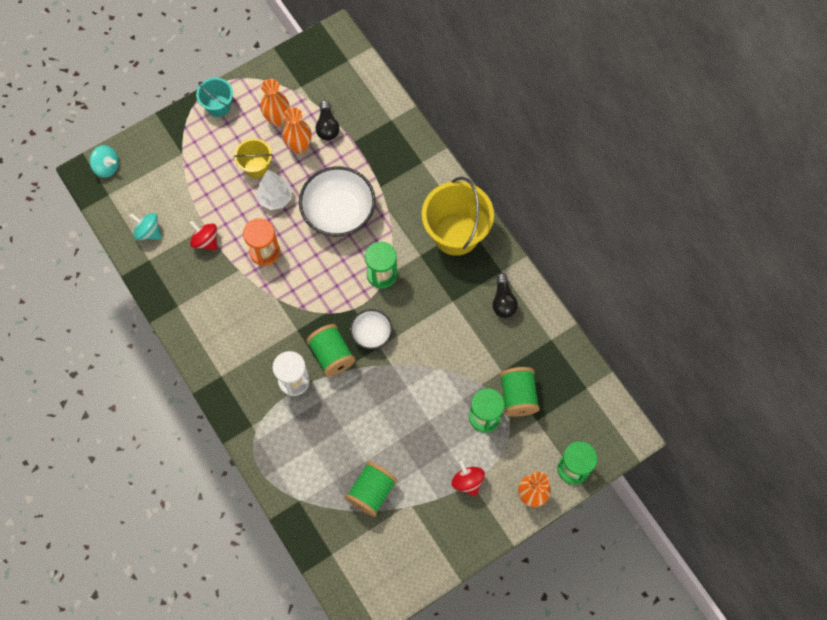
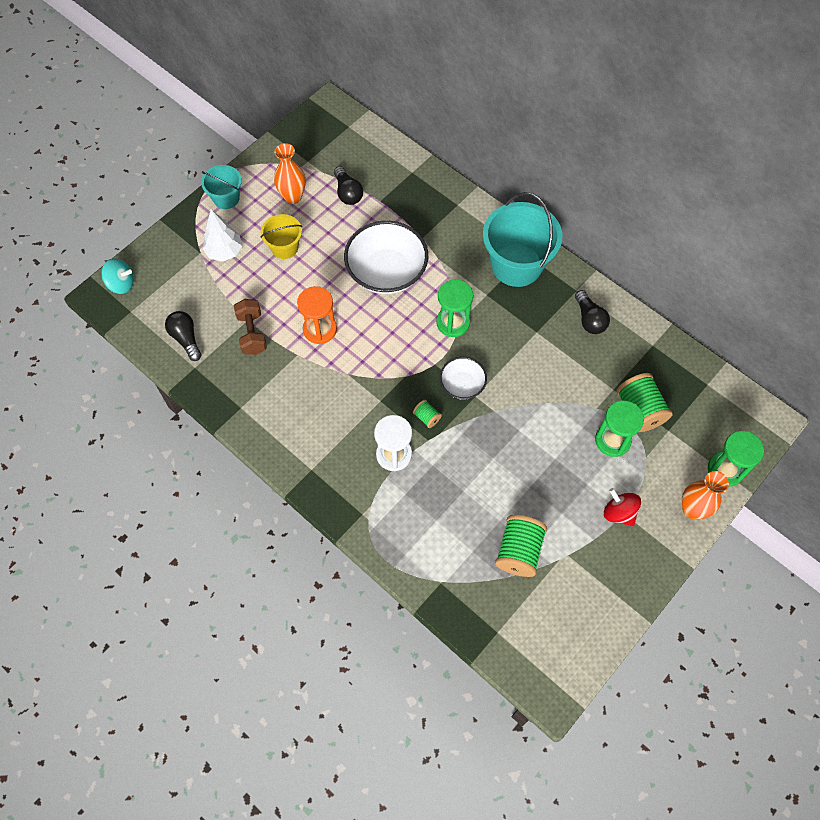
camera: 15 degrees left, 5 degrees down
turquoise spinning top [129,213,161,240] -> black light bulb [165,311,201,361]
red spinning top [189,221,217,251] -> brown dumbbell [234,299,267,355]
white tree [256,170,292,210] -> white tree moved to [203,209,242,262]
orange vase [282,107,312,154] -> none
green spool [306,324,355,377] -> green spool [413,400,442,428], size x0.49
yellow bucket [422,177,494,256] -> turquoise bucket [483,192,562,287]

